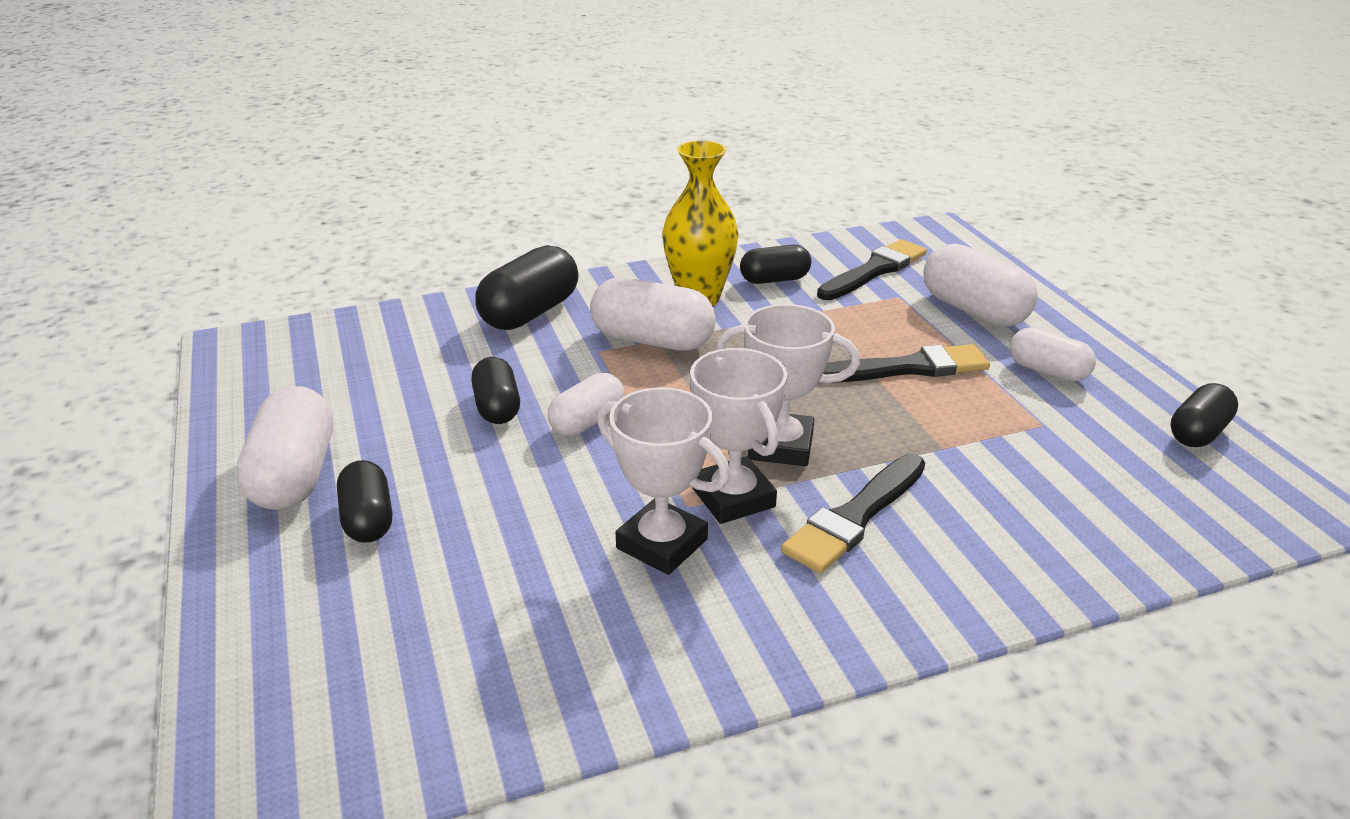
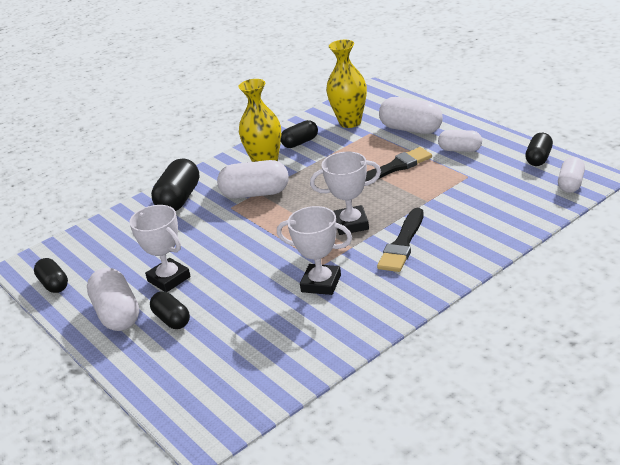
camera: 15 degrees left, 0 degrees up
black capsule [471,357,520,424] -> black capsule moved to [34,258,68,293]
white capsule [548,373,624,436] -> white capsule moved to [558,157,585,193]
white trophy [690,348,787,524] -> white trophy moved to [129,205,191,292]
black brush [817,239,927,300] -> yellow vase [326,40,367,128]

